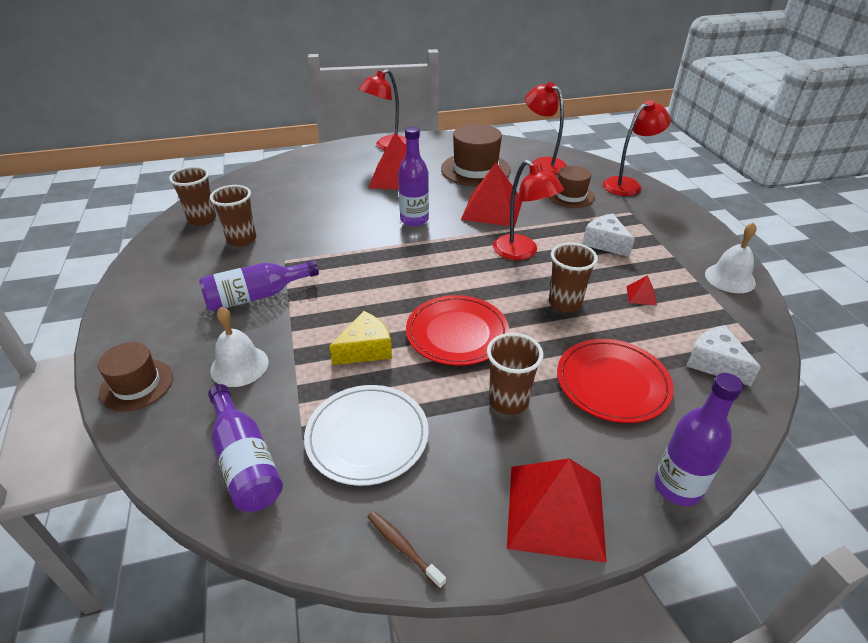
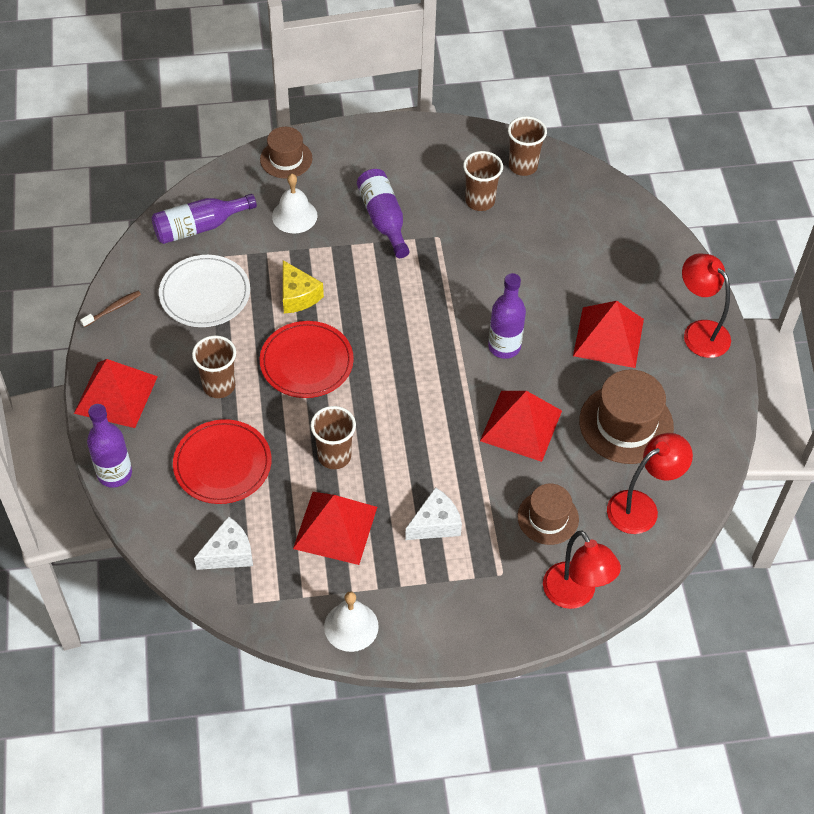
camera: 95 degrees right, 15 degrees up
red lamp [493,160,564,260] -> none
red pyramid [626,275,657,306] -> red pyramid [293,492,377,565], size x2.40

